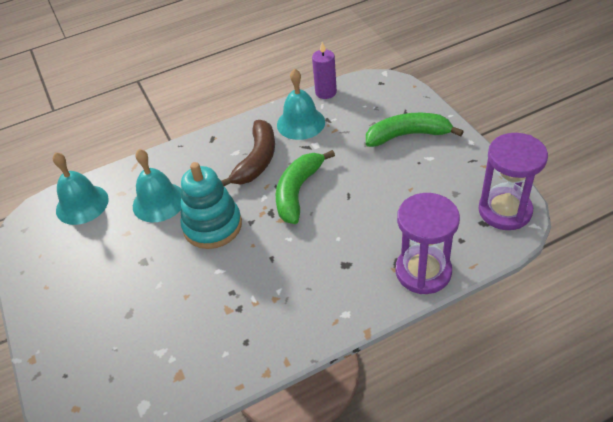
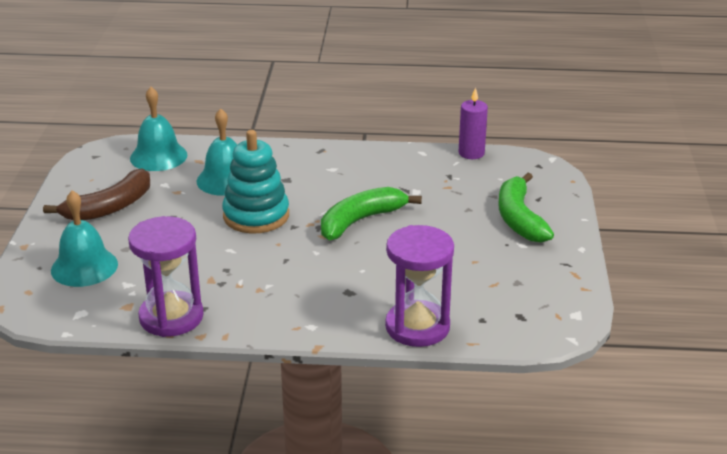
camera: 25 degrees right, 15 degrees down
brown banana [221,120,275,186] -> brown banana moved to [43,168,150,221]
turquoise bell [277,68,325,140] -> turquoise bell moved to [51,190,118,287]
green banana [366,113,464,147] -> green banana turned 120 degrees counterclockwise [498,173,554,243]
purple hourglass [478,133,548,230] -> purple hourglass moved to [128,216,204,337]

